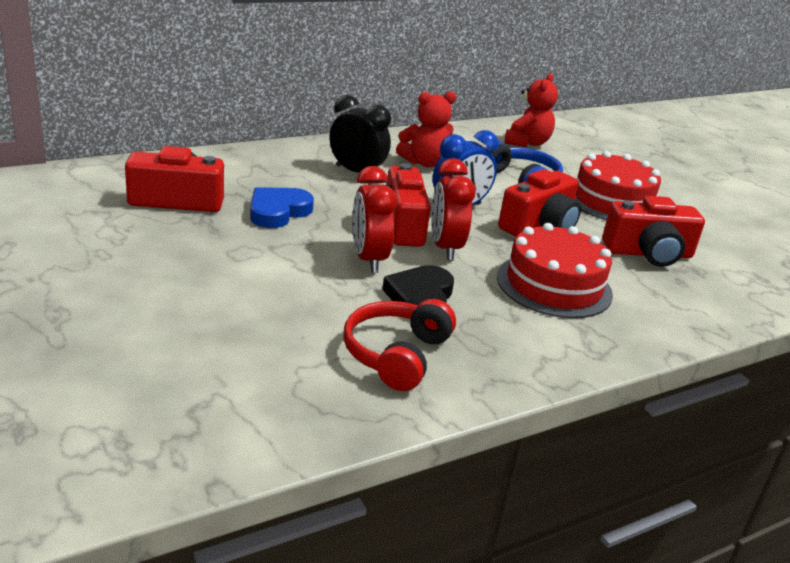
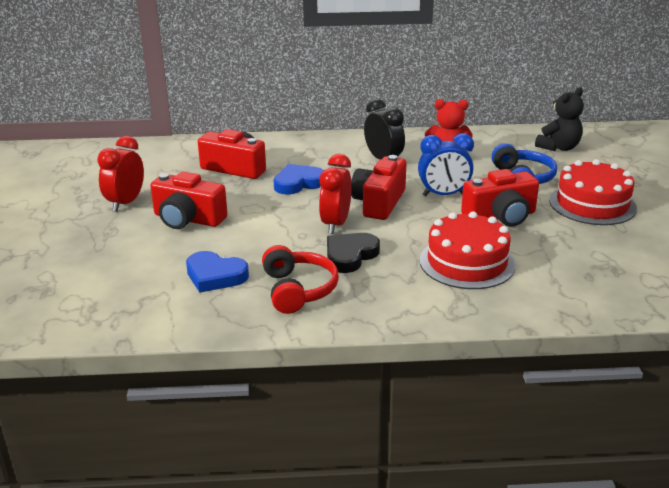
camera: 30 degrees right, 0 degrees up
red headphones [343,299,456,391] -> red headphones turned 120 degrees clockwise [262,245,339,314]
red clock [431,158,476,260] -> red clock moved to [97,136,144,212]
red teddy bear [504,73,558,147] -> black teddy bear [535,87,584,151]
red camera [602,196,705,267] -> red camera moved to [150,172,228,229]
none -> blue heart [186,251,249,293]

